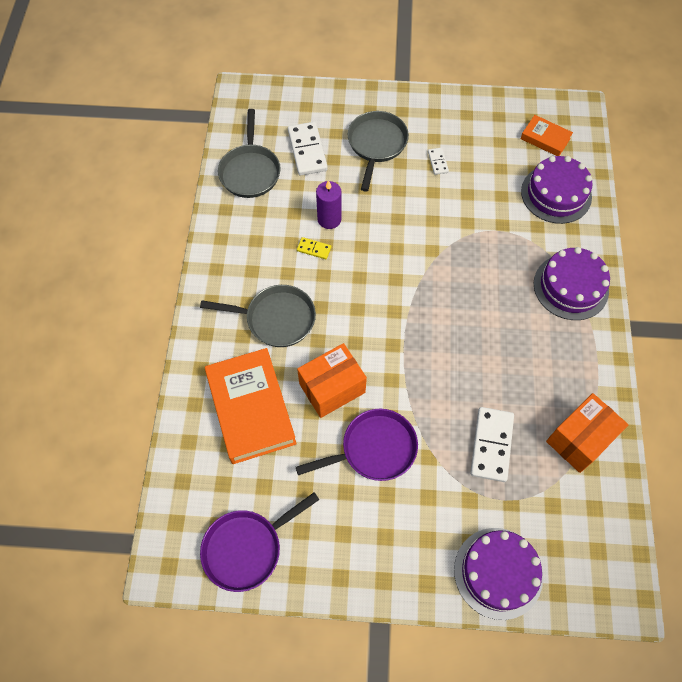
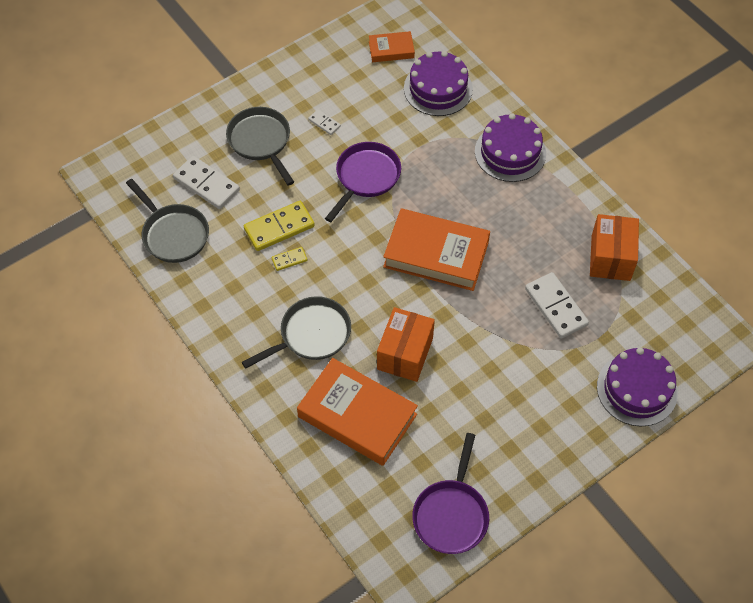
camera: 40 degrees left, 5 degrees down
purple pan [296,409,418,481] -> purple pan moved to [325,142,401,222]
purple candle [316,180,342,229] -> yellow domino [244,201,315,251]
none -> orange book [383,208,490,291]

